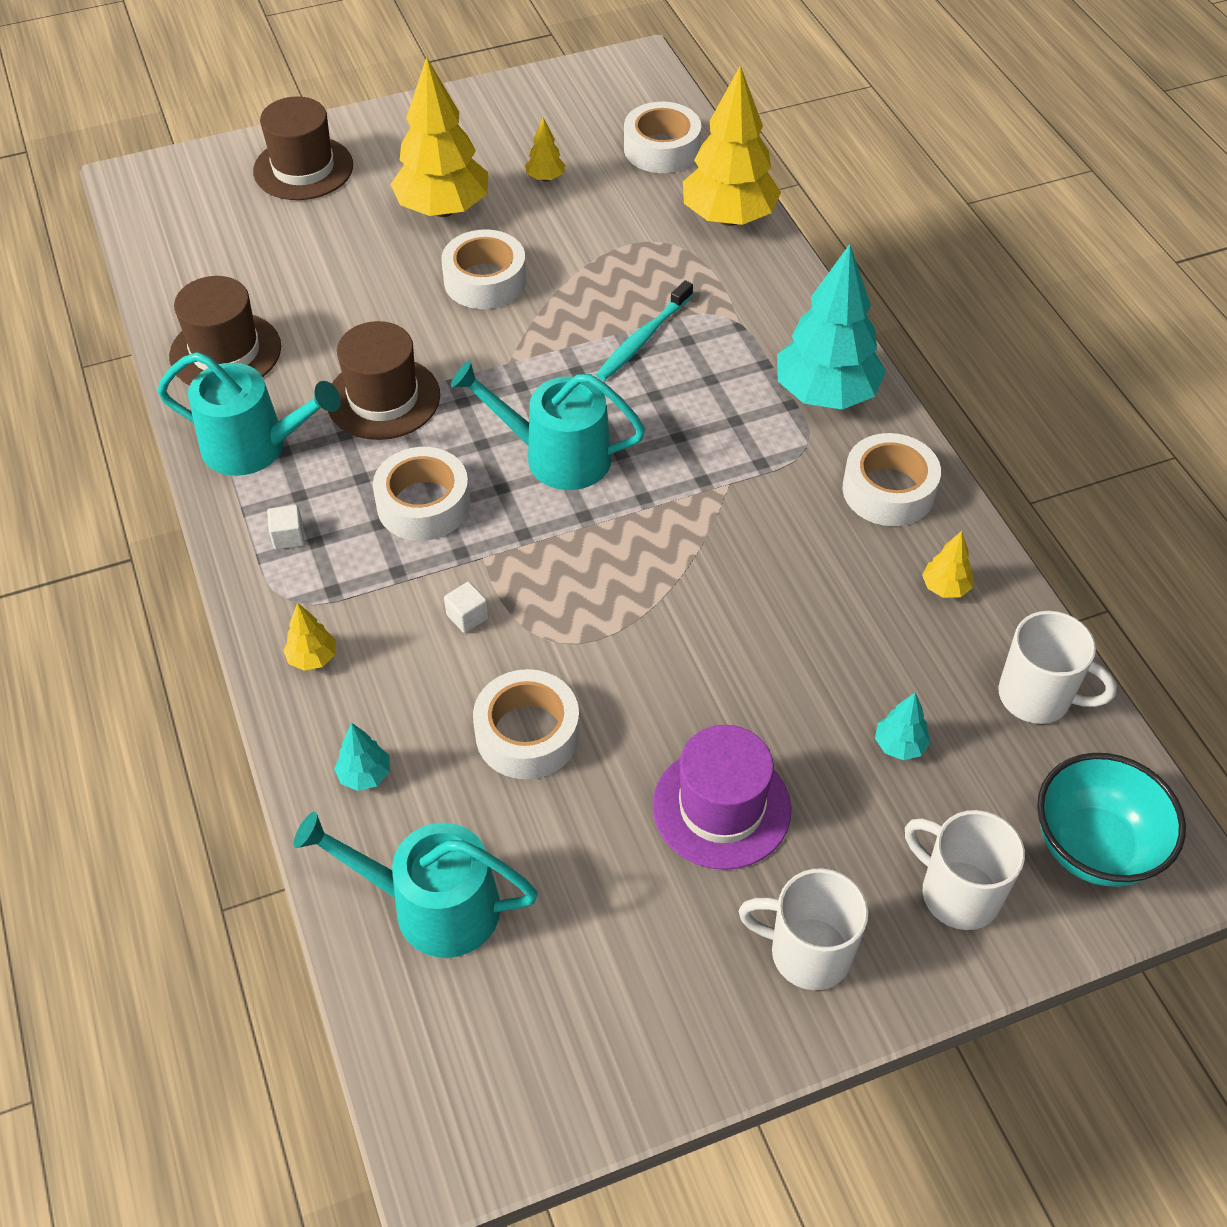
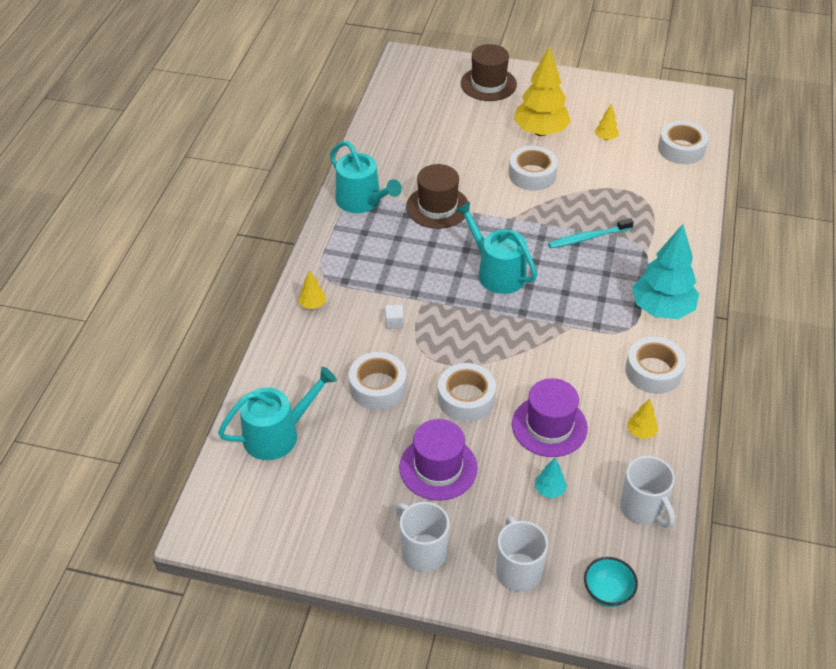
camera: 35 degrees right, 5 degrees down
brown hat [169,276,281,385] -> none
white cube [267,505,305,550] -> none
turquoise watering can [294,812,538,958] -> turquoise watering can turned 105 degrees clockwise [218,367,337,460]
turquoise tree [334,723,390,791] -> none
white tape [373,447,470,541] -> white tape moved to [438,363,496,422]
yellow tree [683,65,781,226] -> none
turquoise bowl [1037,753,1186,887] -> turquoise bowl [584,557,638,607], size x0.62
none -> purple hat [512,378,588,457]

